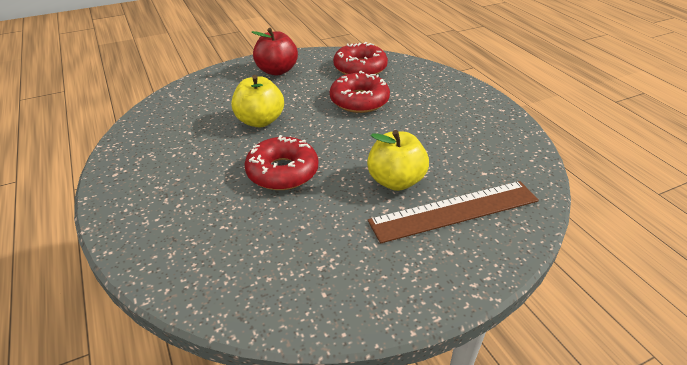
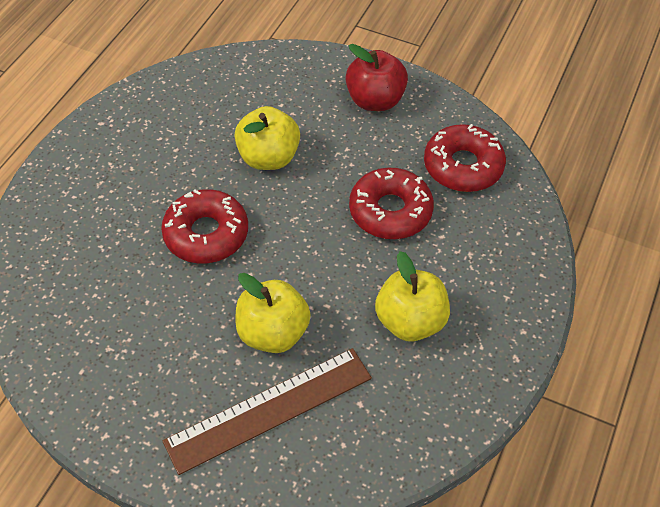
camera: 50 degrees right, 15 degrees up
brown ruler [368,181,539,243] -> brown ruler turned 60 degrees counterclockwise [162,348,372,475]
none -> yellow apple [375,251,450,341]

